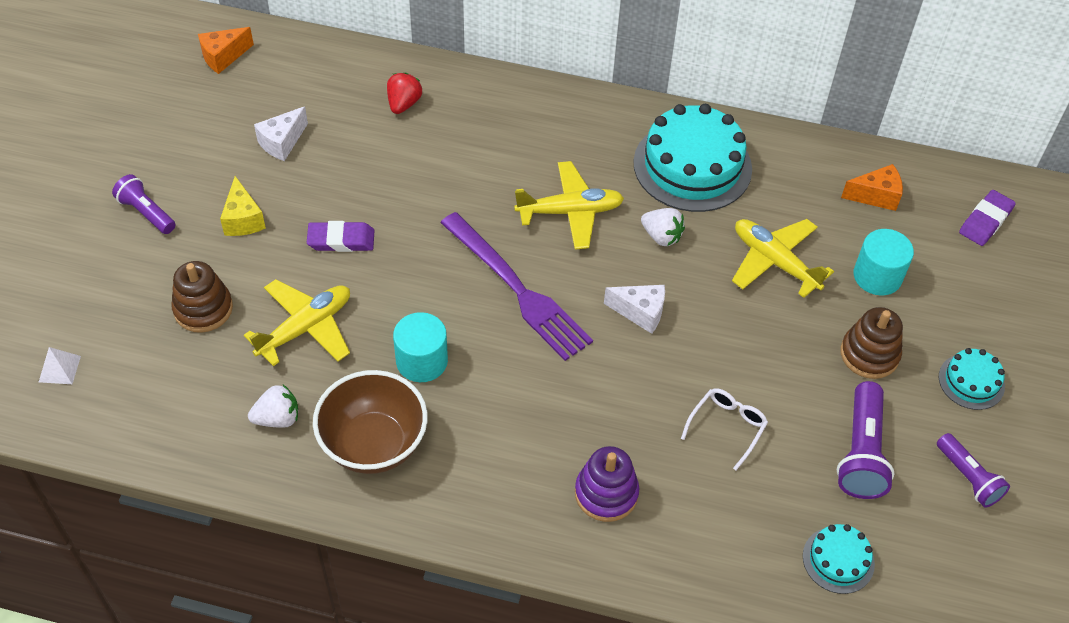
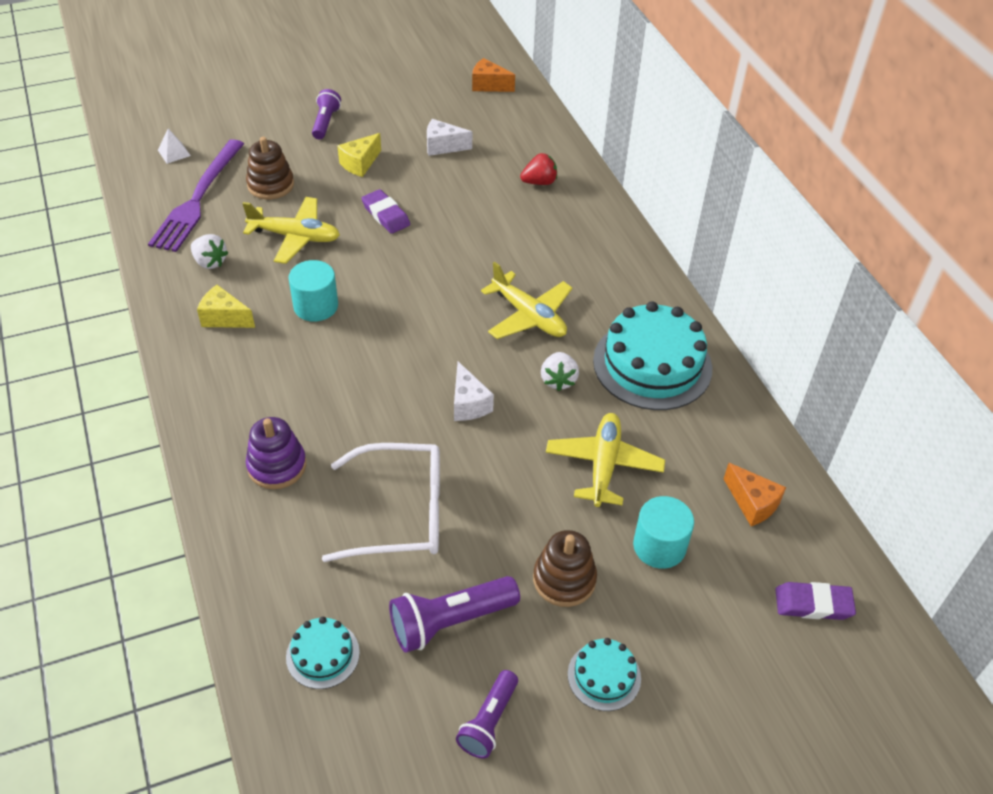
camera: 55 degrees right, 5 degrees down
brown bowl [313,370,428,474] -> yellow cheese [197,285,255,328]
purple fork [440,212,593,361] -> purple fork moved to [148,139,244,252]
white glasses [681,388,768,470] -> white glasses [322,443,440,562], size x1.89

